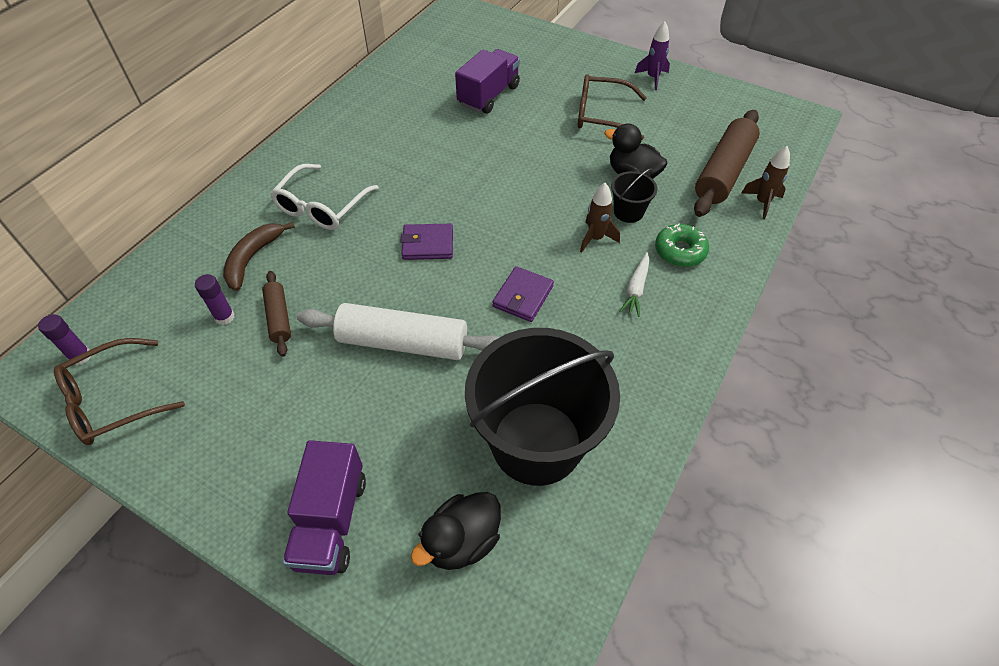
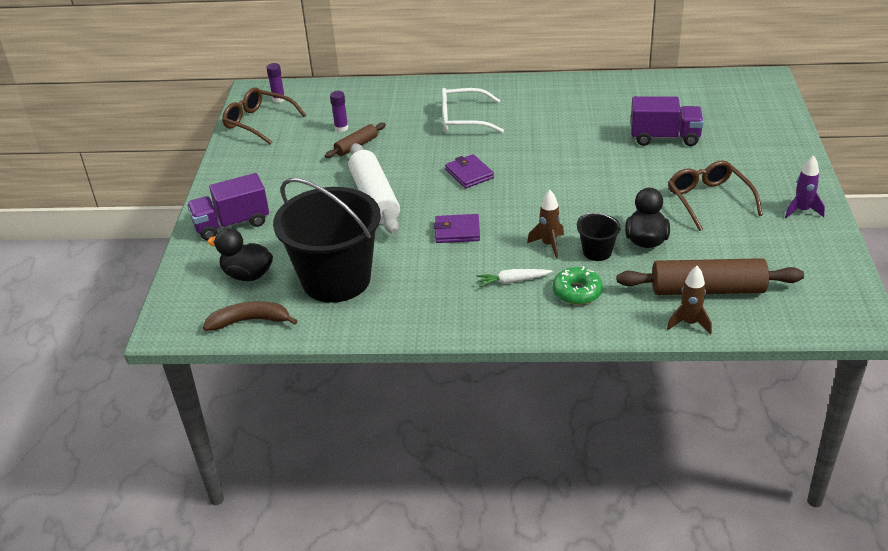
camera: 65 degrees right, 15 degrees down
brown banana [223,222,295,291] -> brown banana moved to [203,301,297,331]

